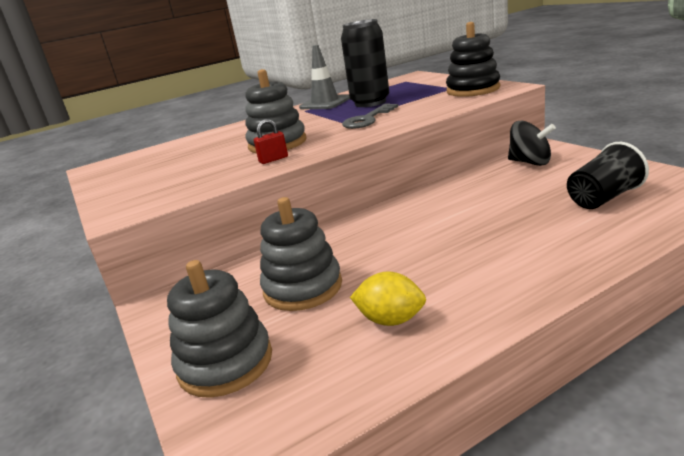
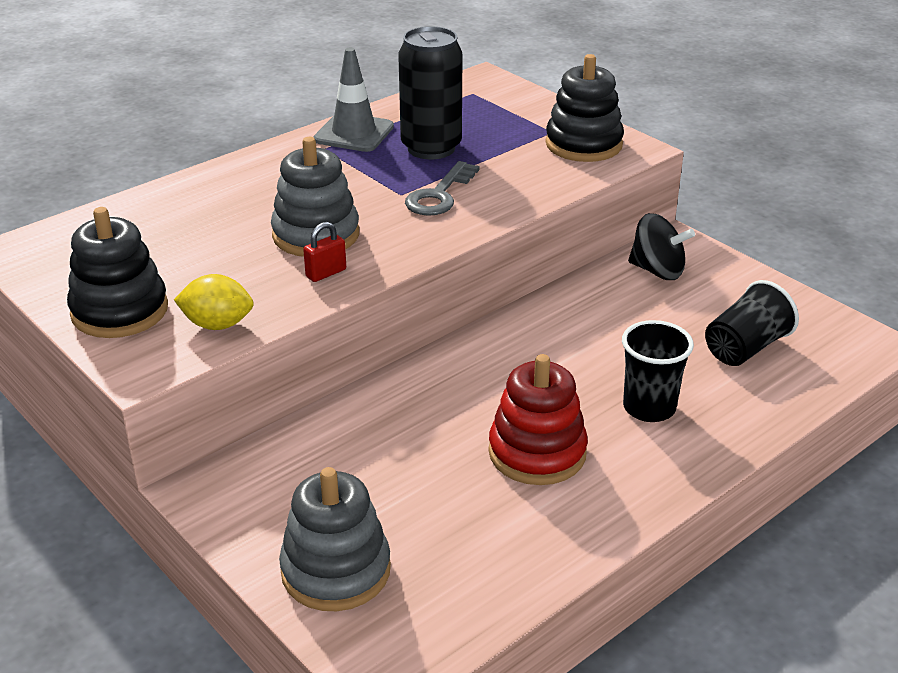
camera: 15 degrees left, 10 degrees up
grey stacking toy [260,197,342,311] -> none
yellow lemon [350,271,426,326] -> yellow lemon moved to [174,274,254,330]
none -> black stacking toy [67,207,168,338]
none -> red stacking toy [489,354,588,485]
none -> black cup [622,320,694,422]

